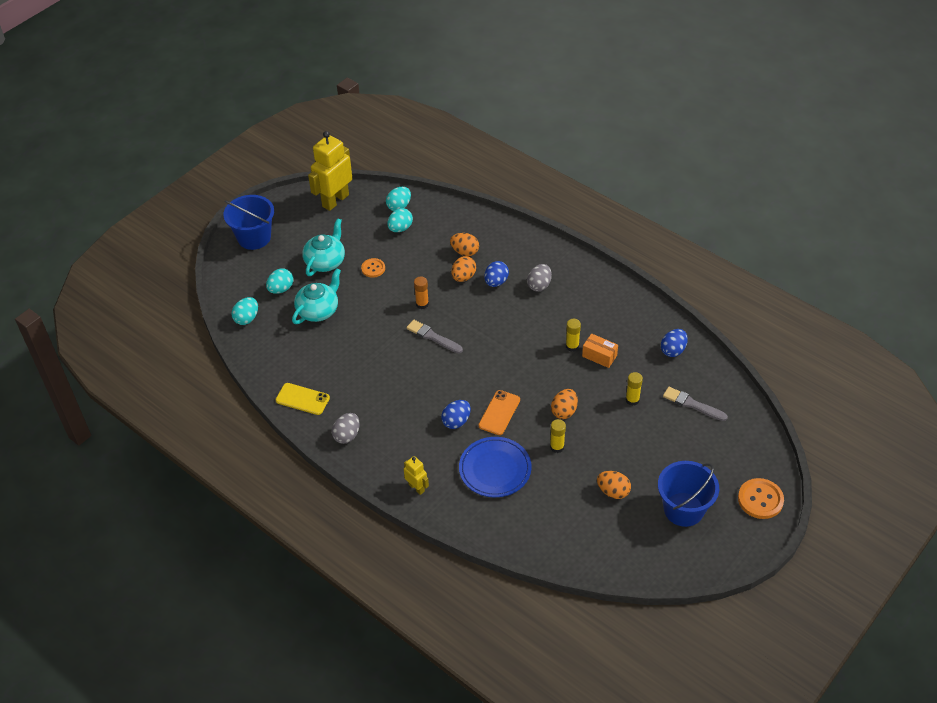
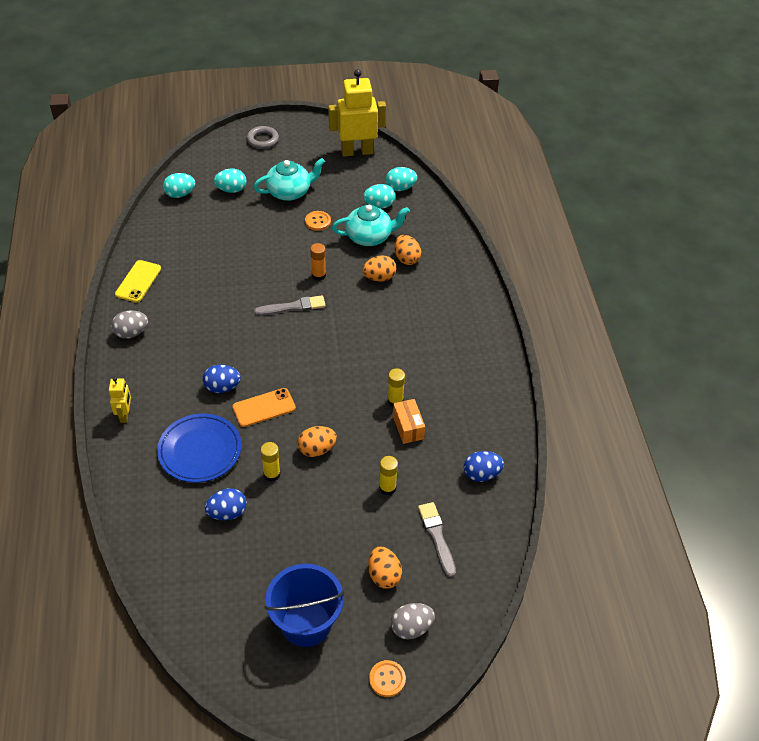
camera: 40 degrees right, 0 degrees up
blue bucket [223,195,274,250] -> grey ring [247,126,279,149]
yellow phone [275,383,330,415] -> yellow phone turned 45 degrees clockwise [115,260,161,302]
turquoise teapot [292,268,341,324] -> turquoise teapot moved to [332,205,410,246]
grey brush [407,320,463,353] -> grey brush turned 90 degrees clockwise [254,295,326,316]
blue egg [484,261,509,287] -> blue egg moved to [205,488,247,521]
grey egg [527,264,552,291] -> grey egg moved to [391,603,435,639]
orange egg [597,471,631,499] -> orange egg moved to [368,546,402,589]
orange button [738,478,784,519] -> orange button [369,660,406,697], size x0.62

